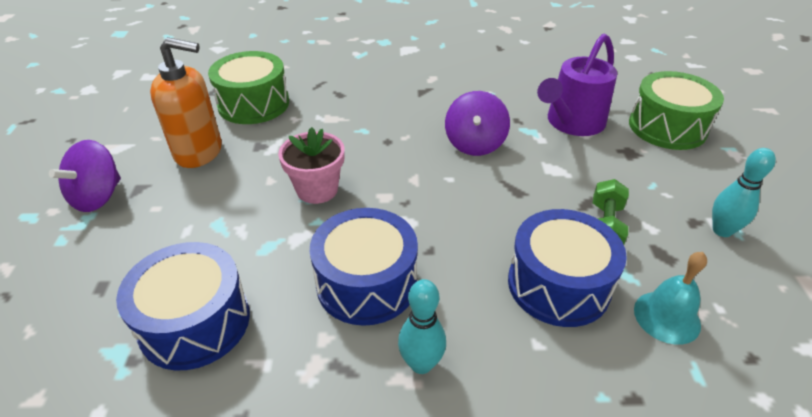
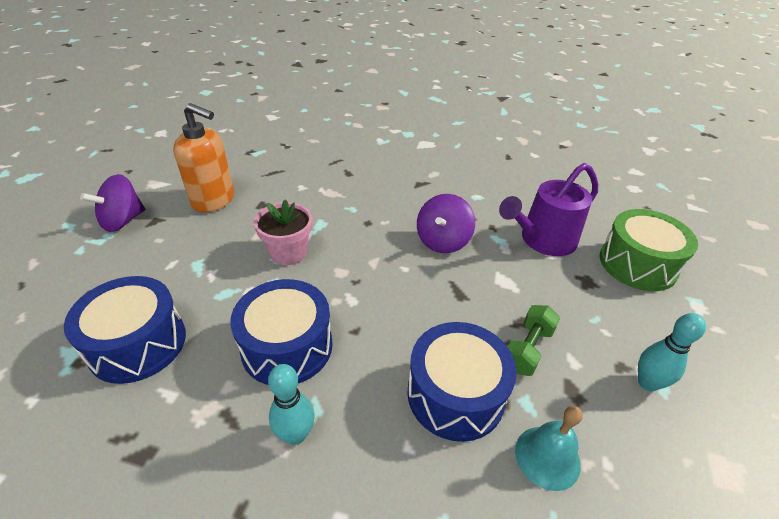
camera: 15 degrees right, 0 degrees up
green drum [208,51,289,124] -> none

